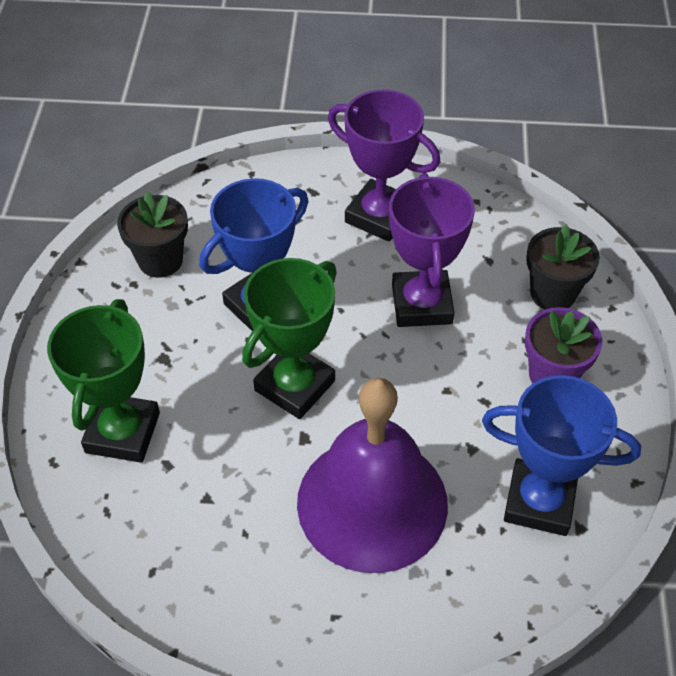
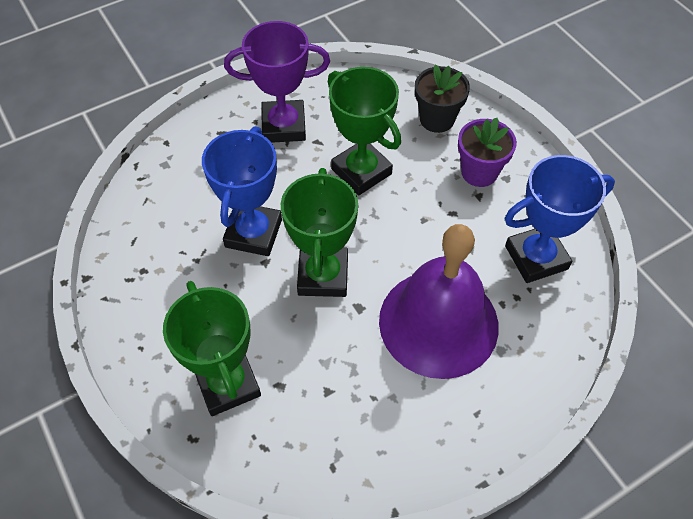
camera: 35 degrees left, 5 degrees up
black flower pot [117,191,188,278] -> none
purple trophy [389,173,475,327] -> green trophy [328,67,401,195]

